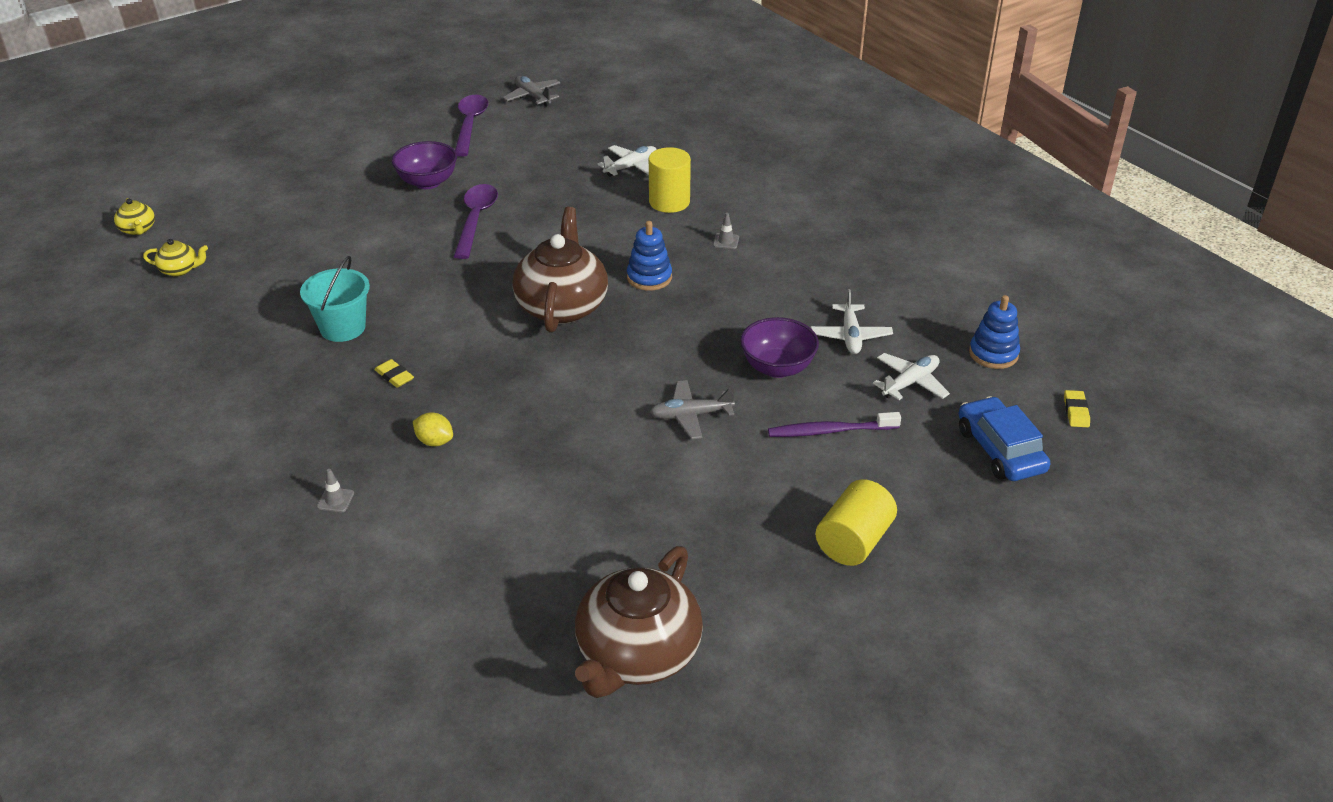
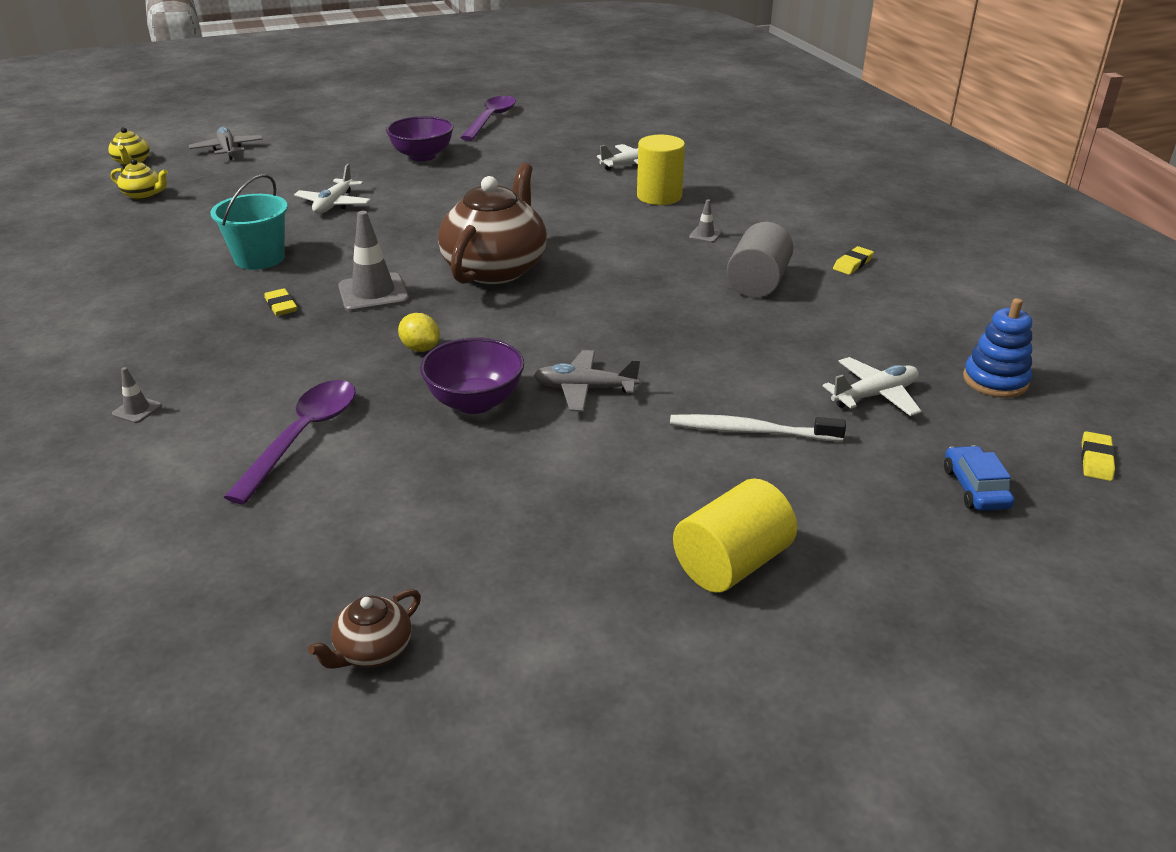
camera: 15 degrees right, 5 degrees down
yellow lemon [413,412,453,446] -> yellow lemon moved to [398,313,440,352]
purple spoon [454,184,498,259] -> purple spoon moved to [224,380,356,504]
grey plane [503,76,560,107] -> grey plane moved to [189,127,263,160]
brown teapot [575,546,703,698] -> brown teapot [308,589,421,669], size x0.44
blue stacking toy [627,221,672,291] -> none
purple bowl [740,317,819,378] -> purple bowl moved to [420,337,524,414]
purple toothbrush [768,412,901,437] -> white toothbrush [670,414,846,441]
white plane [810,289,893,354] -> white plane moved to [294,164,371,214]
blue car [958,396,1050,481] -> blue car [944,446,1015,511], size x0.60
none -> grey traffic cone [338,211,409,312]
none -> grey cylinder [727,222,793,298]
none -> yellow eraser [833,246,874,275]

